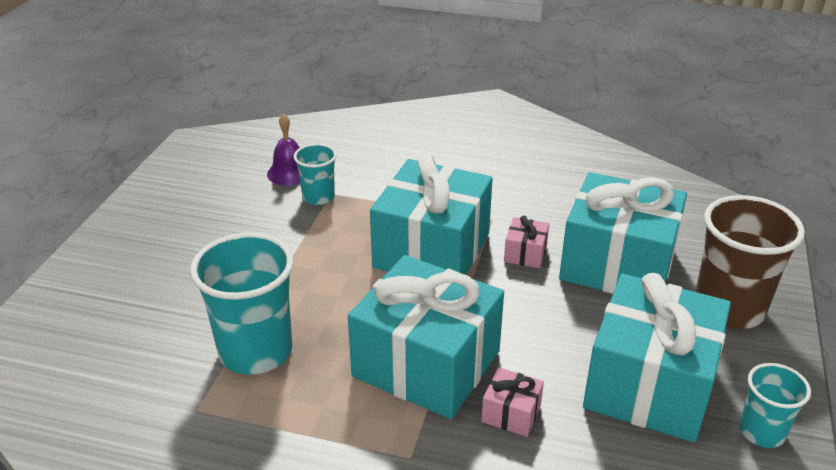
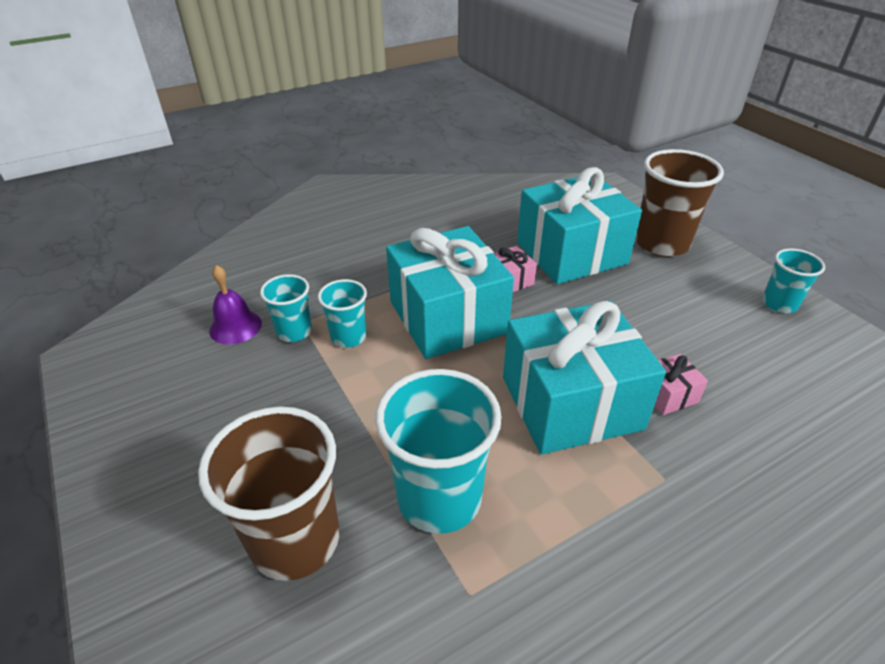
camera: 45 degrees left, 5 degrees up
turquoise gift [583,273,731,442] -> none
none -> brown cup [198,407,339,581]
none -> turquoise cup [318,279,367,348]

